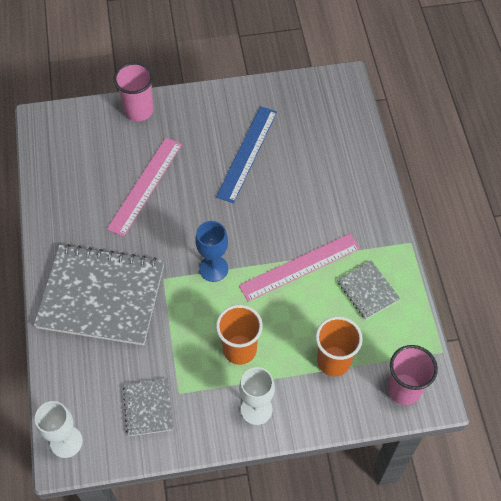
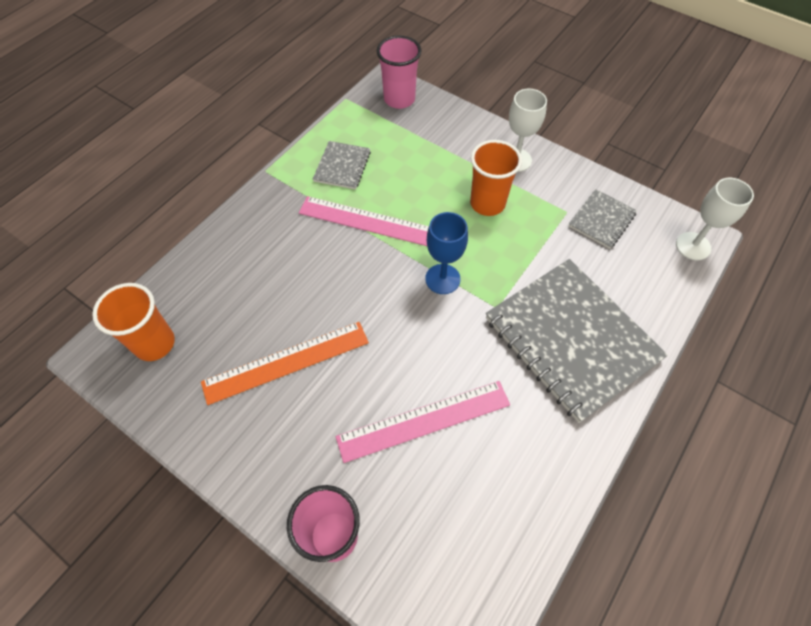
camera: 135 degrees left, 0 degrees up
blue ruler [216,106,277,203] -> orange ruler [201,322,369,405]
orange cup [316,316,363,376] -> orange cup moved to [92,283,175,361]

